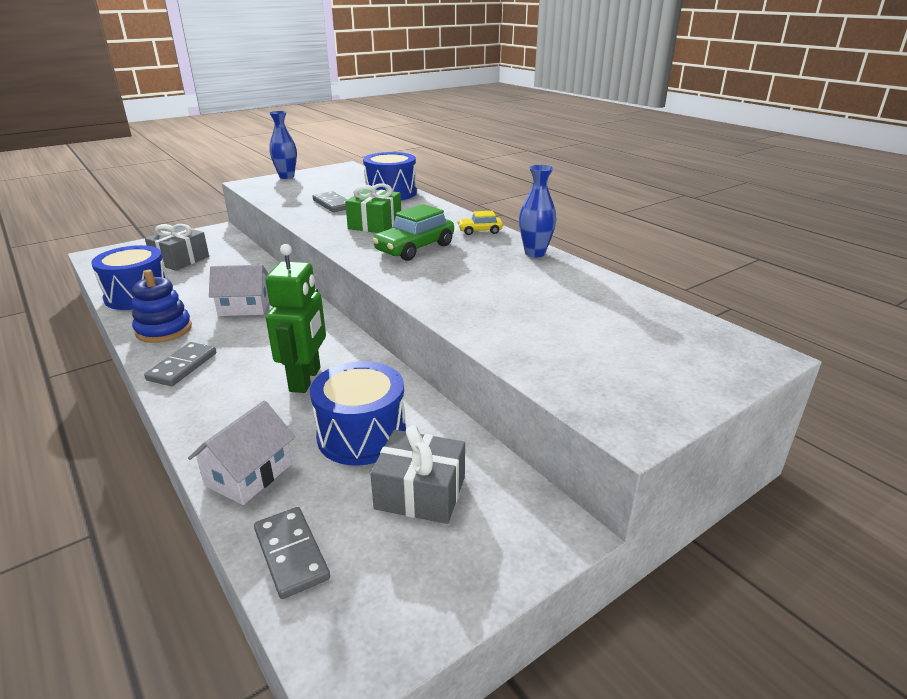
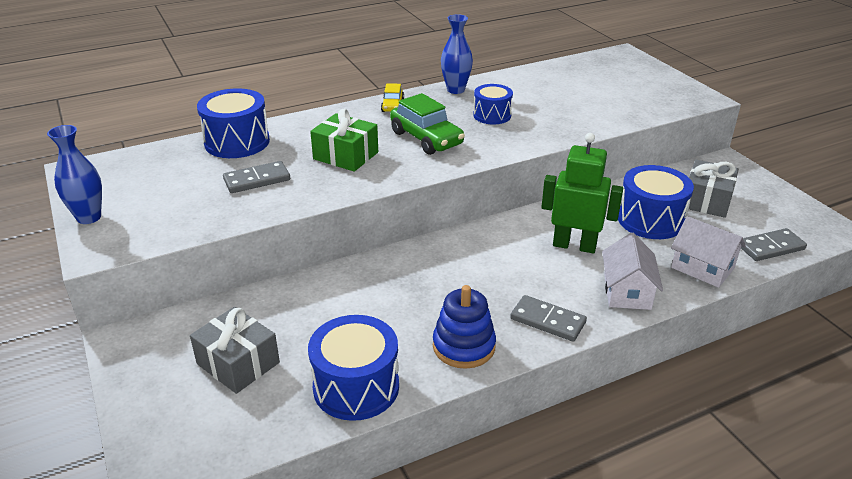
camera: 80 degrees left, 5 degrees up
white house [209,265,269,316] -> white house moved to [602,232,663,310]
none -> blue drum [473,84,513,125]

